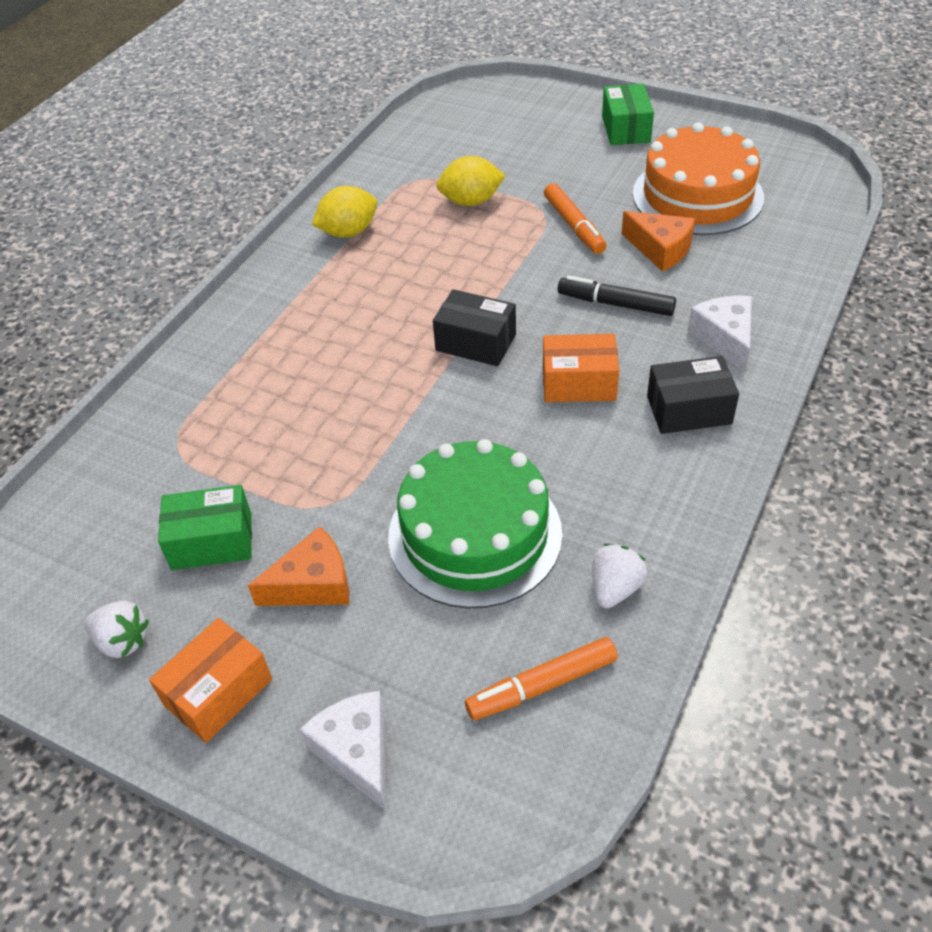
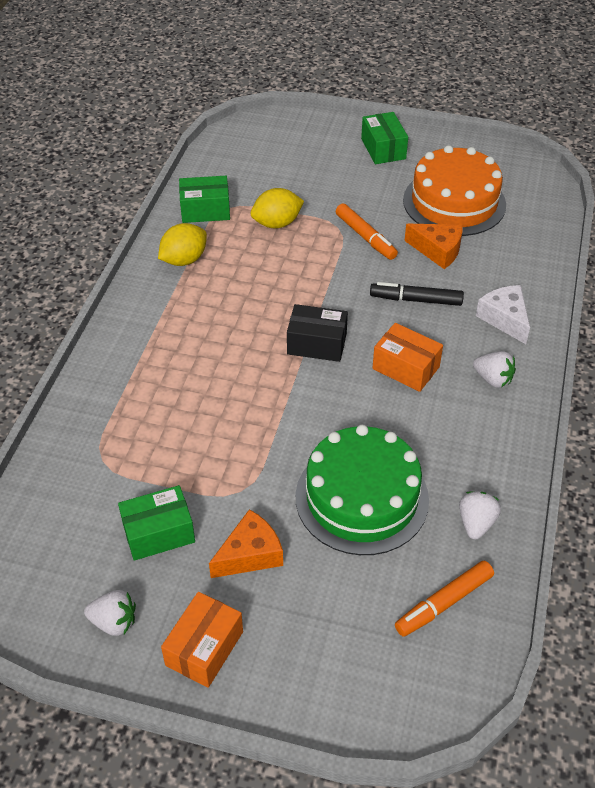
camera: 15 degrees left, 0 degrees up
white cheese [299,691,385,810] -> none
orange box [543,334,619,402] -> orange box turned 45 degrees clockwise [373,323,443,392]
black box [647,356,739,434] -> white strawberry [473,351,516,388]
none -> green box [179,176,230,223]

